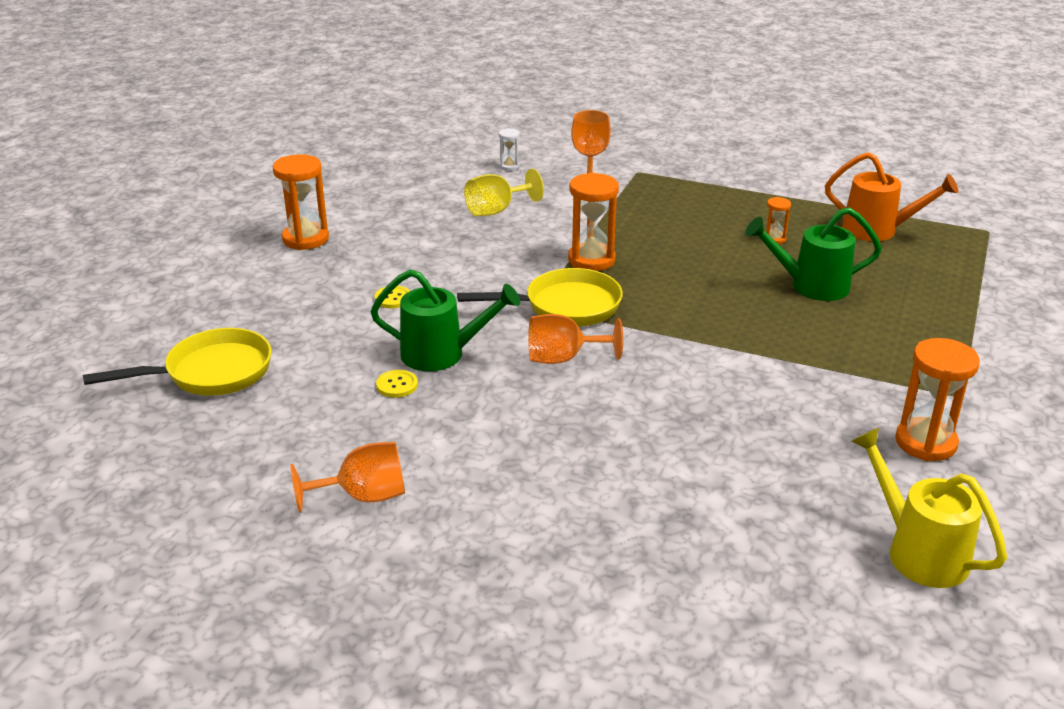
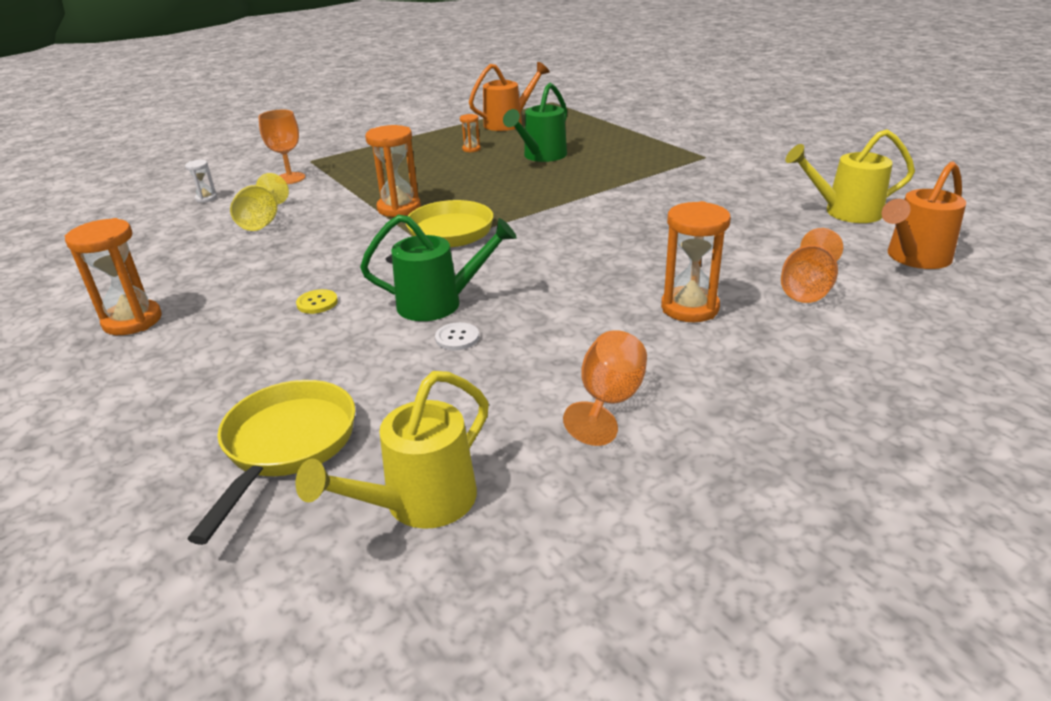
camera: 55 degrees left, 0 degrees up
green watering can [370,269,520,371] -> green watering can turned 45 degrees clockwise [360,215,517,321]
yellow button [376,370,418,398] -> white button [435,322,479,350]
orange goblet [528,314,623,364] -> orange goblet moved to [781,228,843,303]
orange hourglass [895,338,980,461] -> orange hourglass moved to [661,201,731,322]
none -> yellow watering can [296,371,489,529]
none -> orange watering can [882,161,966,269]

